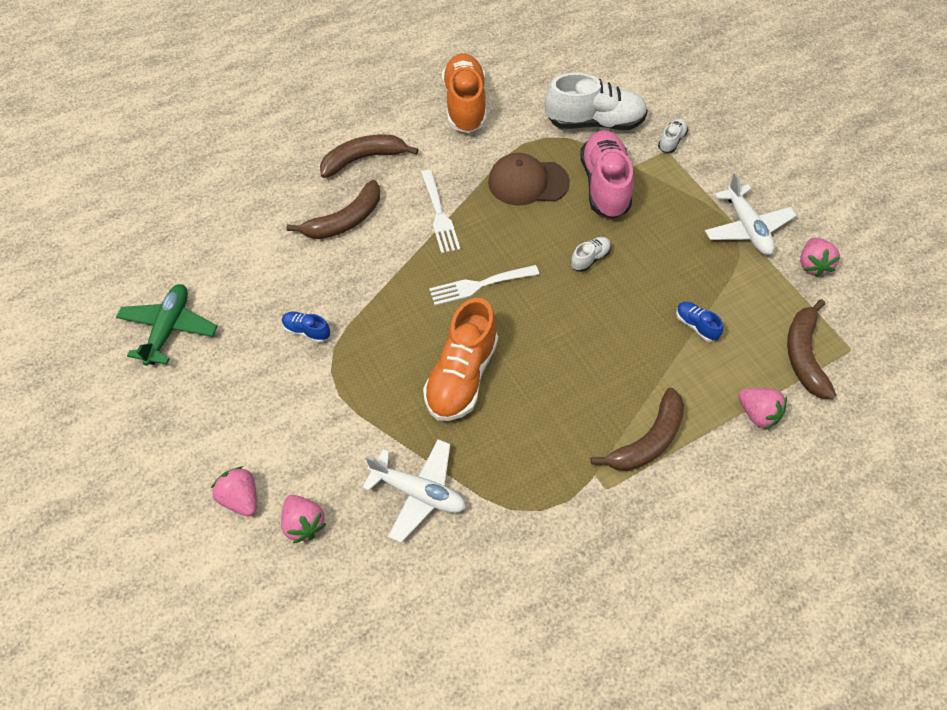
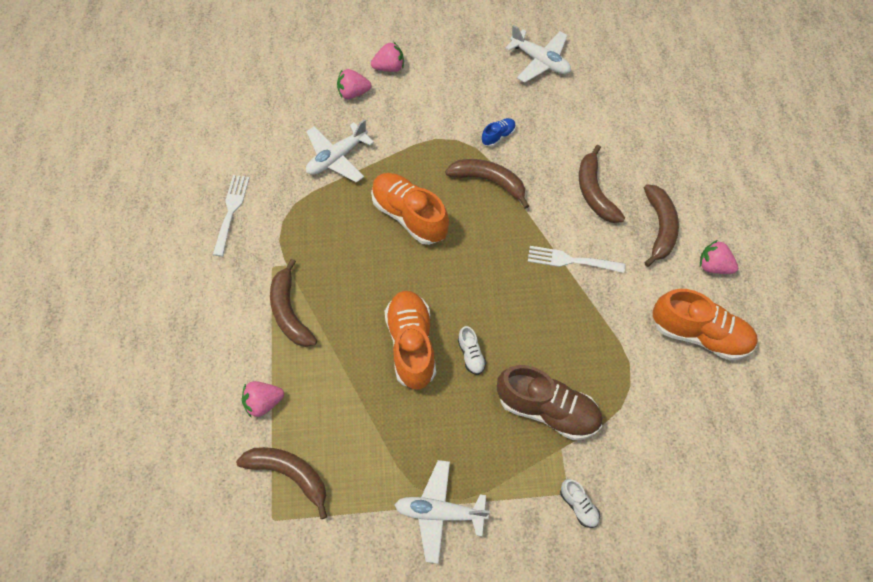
camera: 115 degrees right, 5 degrees up
green plane [116,284,217,366] -> white plane [505,25,571,83]
white fork [429,265,539,305] -> white fork moved to [213,175,250,256]
brown cap [488,153,570,206] -> none
white shoe [545,73,648,130] -> none
pink shoe [580,130,634,218] -> brown shoe [497,365,602,440]
blue shoe [676,302,723,342] -> none
pink strawberry [800,237,841,277] -> pink strawberry moved to [700,240,738,274]
none -> orange shoe [385,291,436,390]
none -> brown banana [445,159,529,209]

